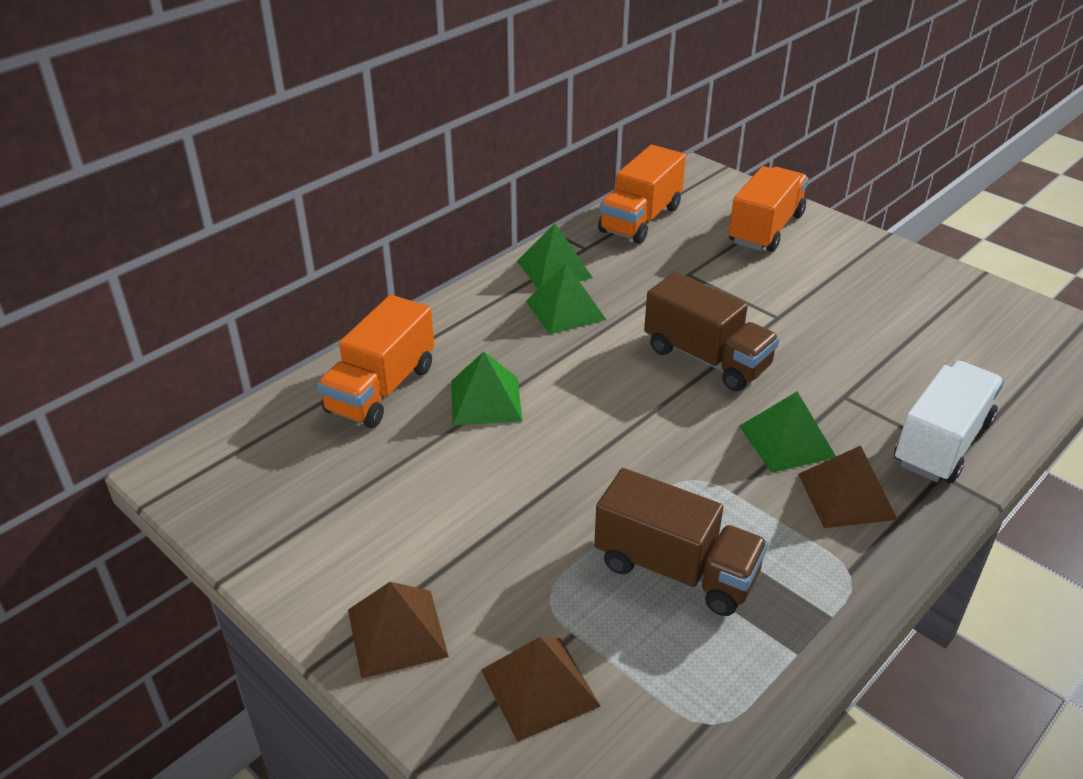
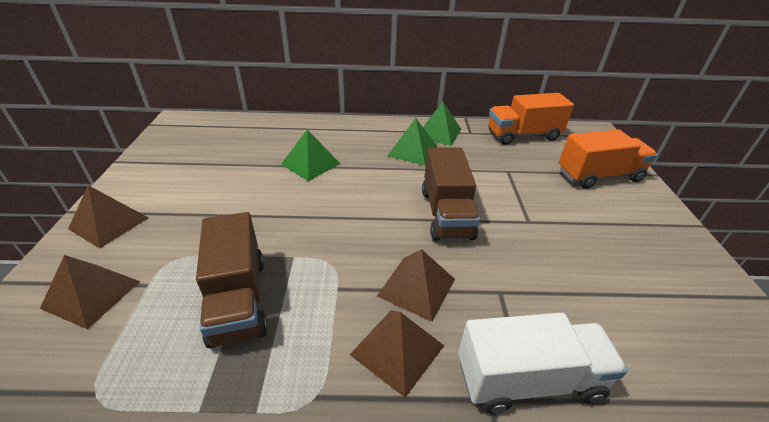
camera: 45 degrees right, 0 degrees up
orange truck [317,295,434,428] -> none
green pyramid [739,391,836,473] -> brown pyramid [377,249,455,322]

